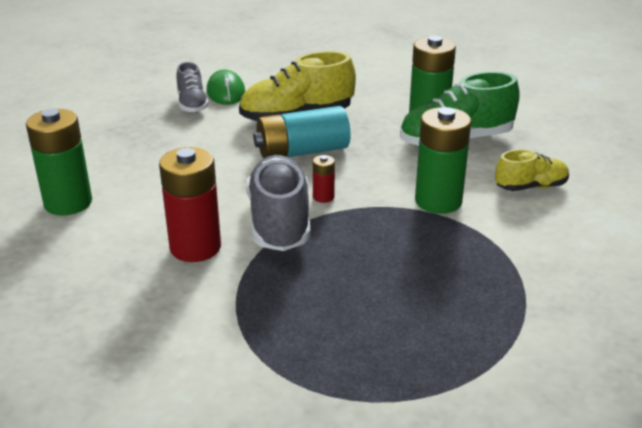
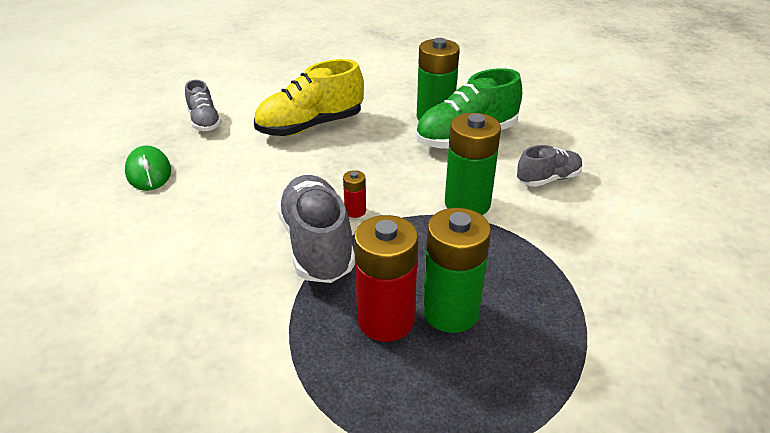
camera: 10 degrees left, 5 degrees up
green battery [26,109,92,216] -> green battery moved to [423,208,491,333]
red battery [159,147,221,262] -> red battery moved to [354,215,418,342]
green mouse [207,70,245,105] -> green mouse moved to [125,145,171,191]
turquoise battery [253,106,351,159] -> none
yellow shoe [495,149,569,191] -> grey shoe [517,145,583,187]

